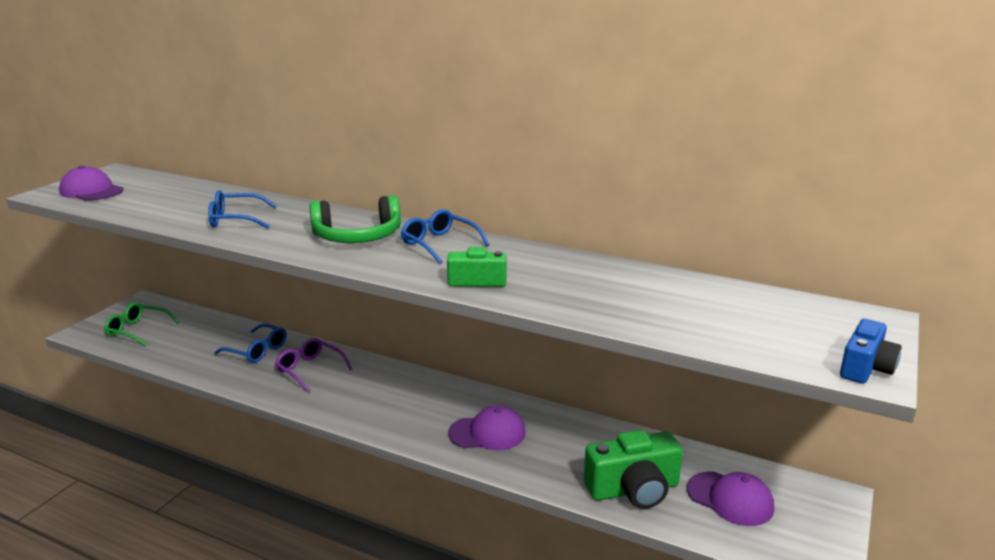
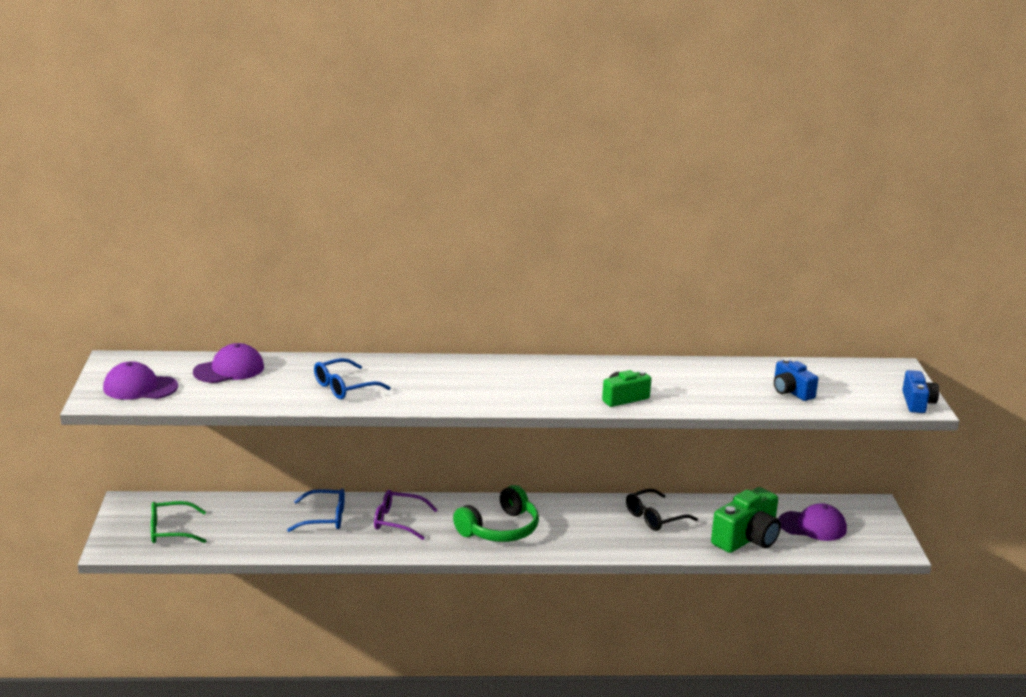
camera: 30 degrees left, 0 degrees up
green headphones [310,195,401,243] -> green headphones moved to [453,485,539,542]
blue glasses [401,209,489,264] -> none
purple cap [448,406,525,450] -> purple cap moved to [193,343,264,383]
none -> black glasses [626,488,698,531]
none -> blue camera [774,359,818,401]

